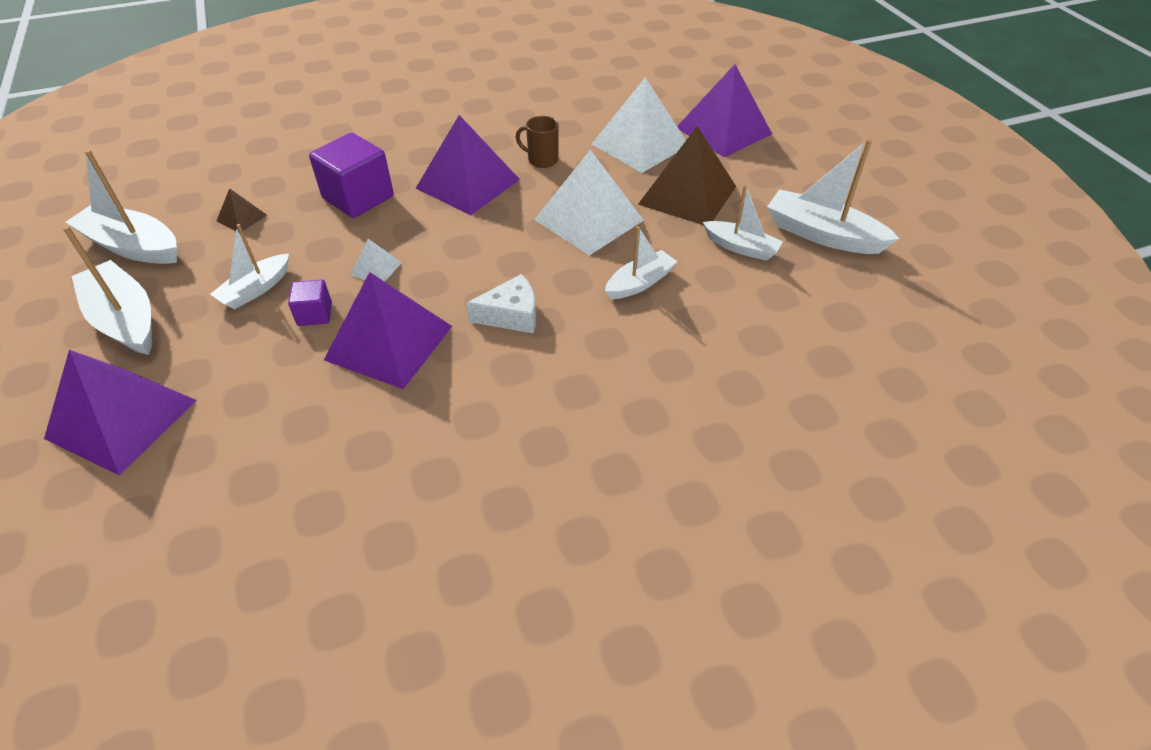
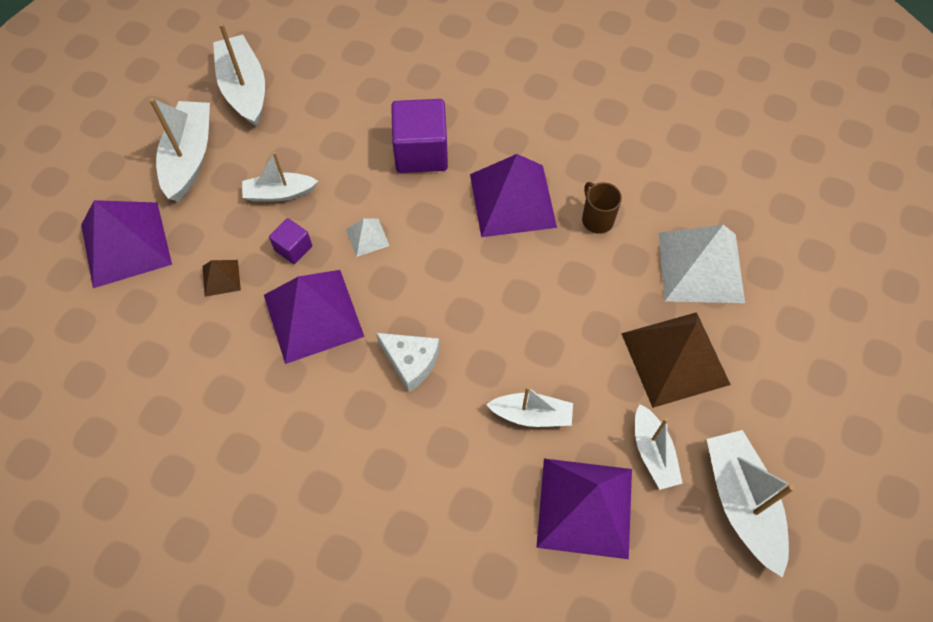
camera: 45 degrees right, 15 degrees up
brown pyramid [217,188,267,233] -> brown pyramid moved to [203,260,241,297]
white pyramid [534,150,644,255] -> none
purple pyramid [677,64,772,158] -> purple pyramid moved to [536,458,632,559]

